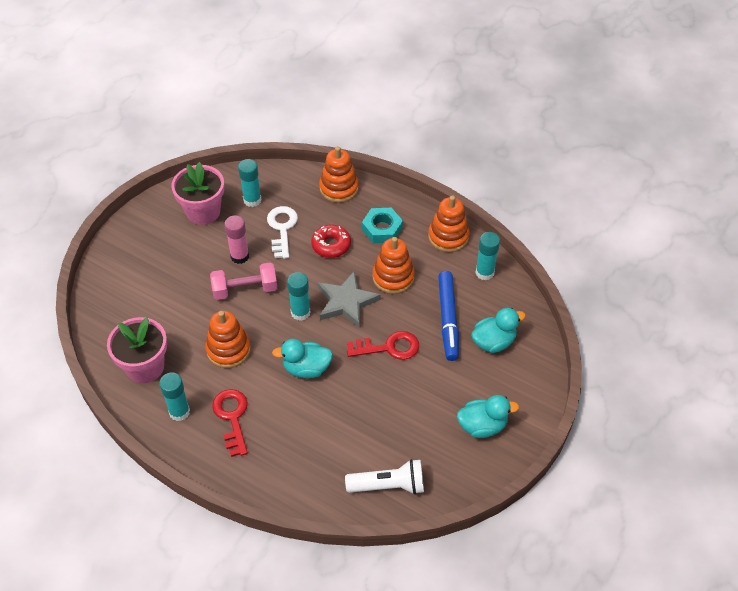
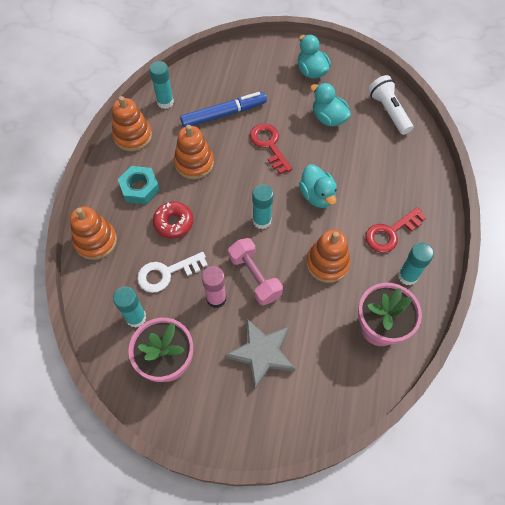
camera: 110 degrees left, 10 degrees up
grey star [318,271,381,328] -> grey star moved to [225,319,295,389]
turquoise duck [471,308,526,353] -> turquoise duck moved to [310,83,351,126]

